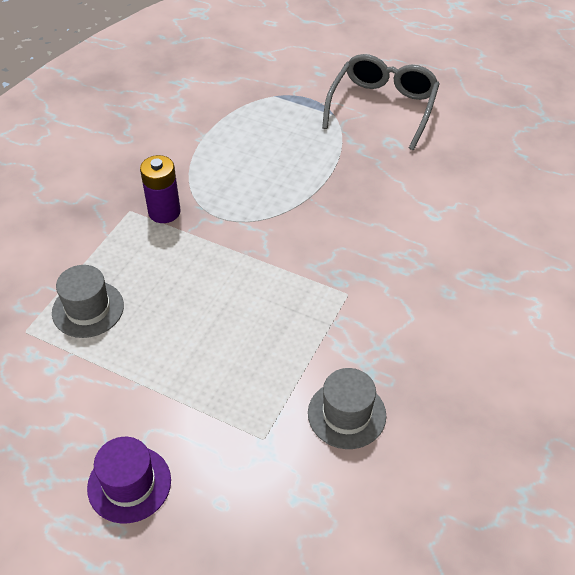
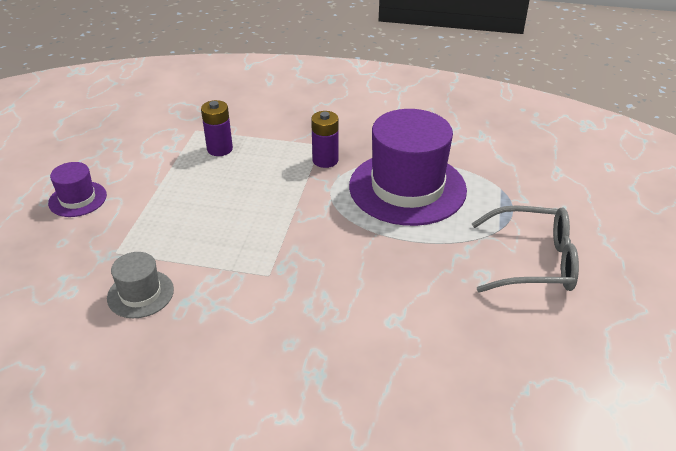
camera: 75 degrees right, 10 degrees down
grey hat [52,265,124,338] -> purple battery [201,100,233,156]
none -> purple hat [349,109,467,226]

